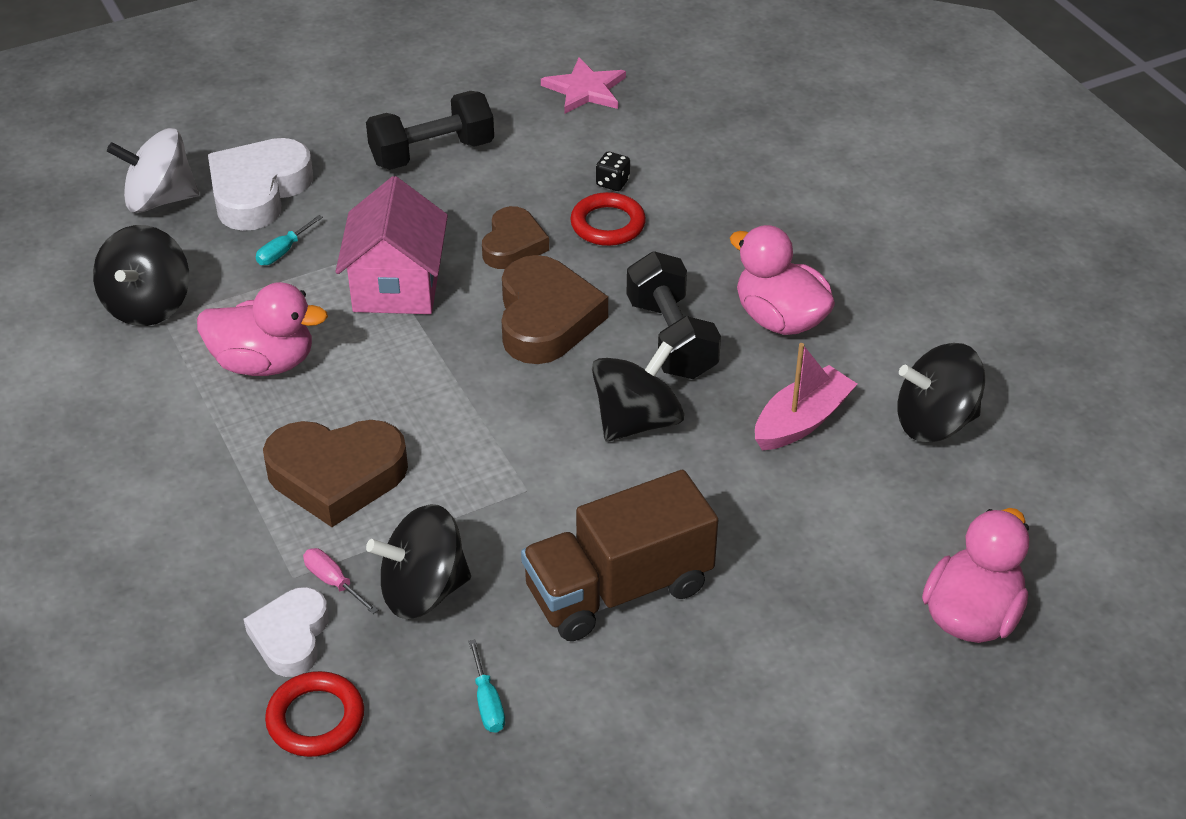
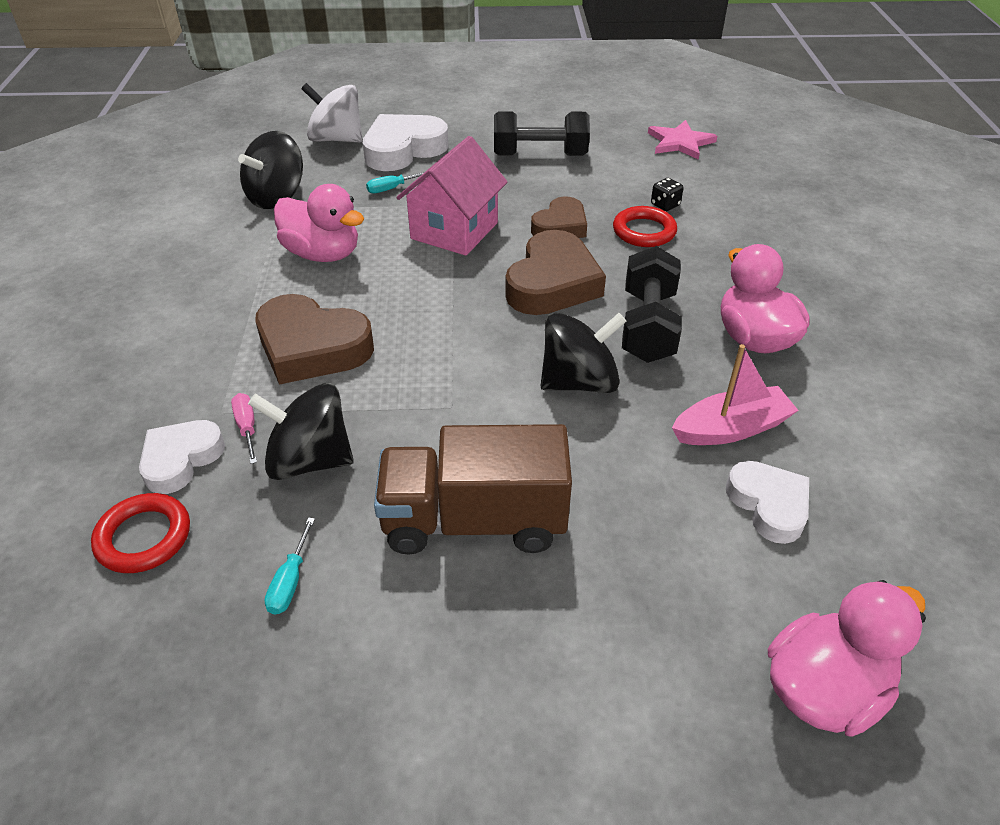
camera: 25 degrees right, 0 degrees up
black spinning top [897,343,985,442] -> none
none -> white heart [726,461,809,544]

